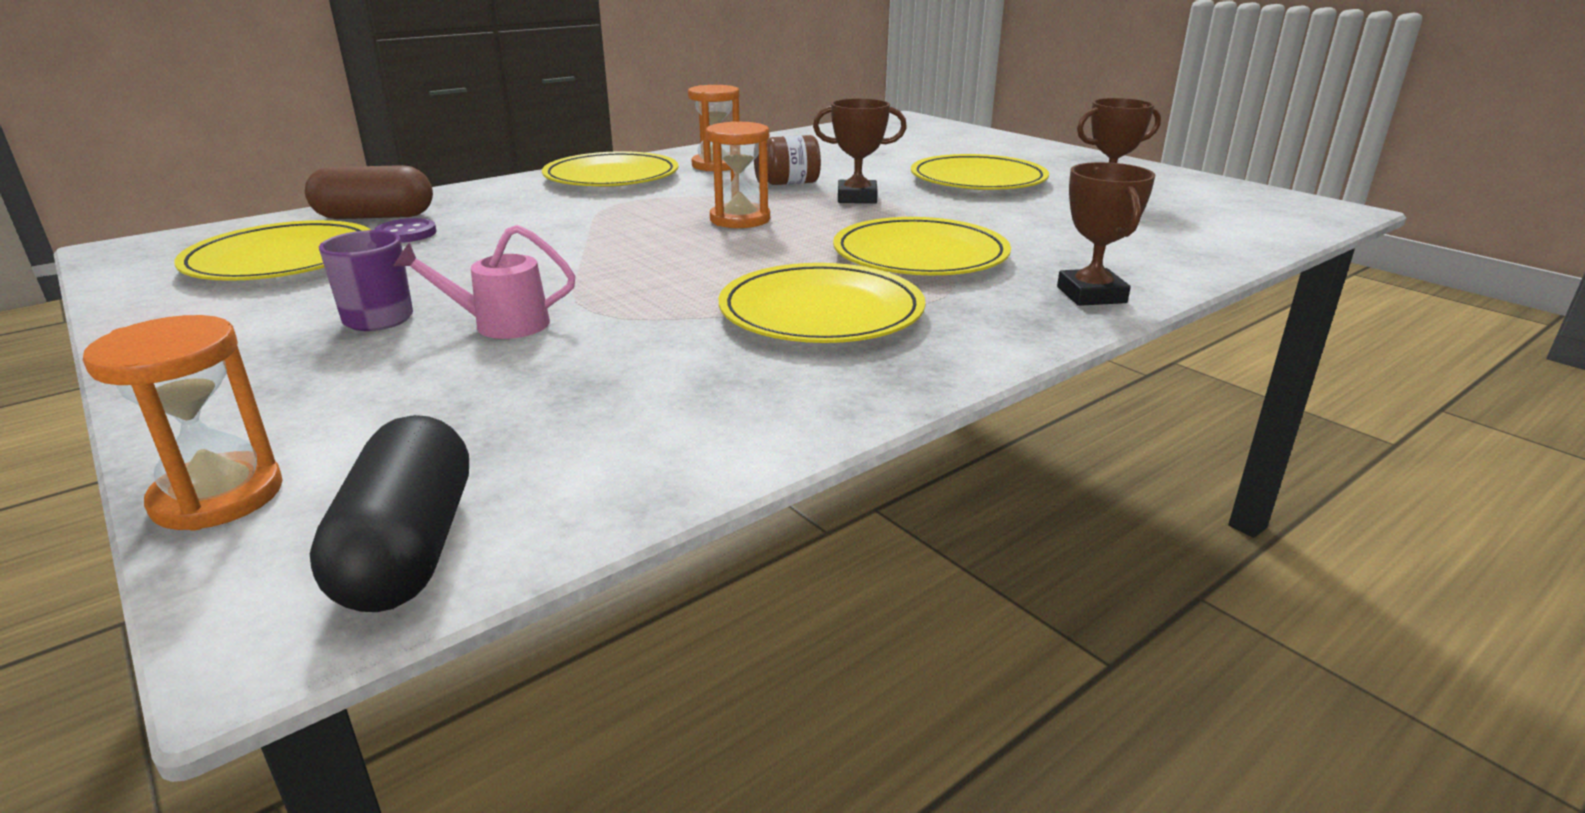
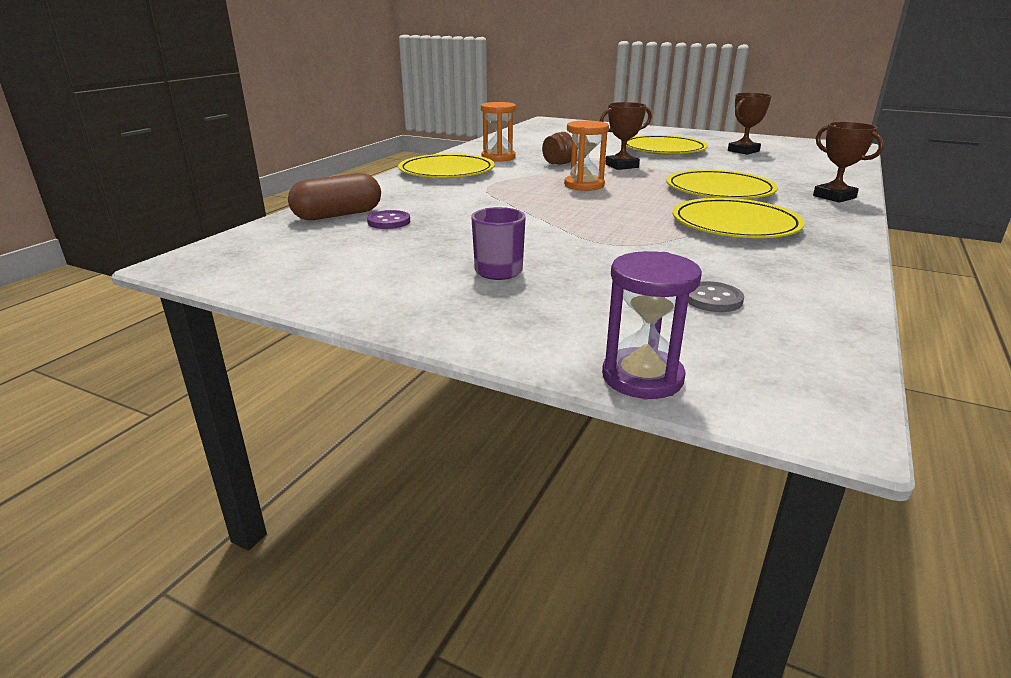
camera: 25 degrees left, 0 degrees up
orange hourglass [83,315,282,531] -> purple hourglass [602,251,702,399]
yellow plate [174,220,371,281] -> none
black capsule [310,415,469,612] -> none
pink watering can [393,225,576,339] -> none
none -> grey button [688,281,744,312]

